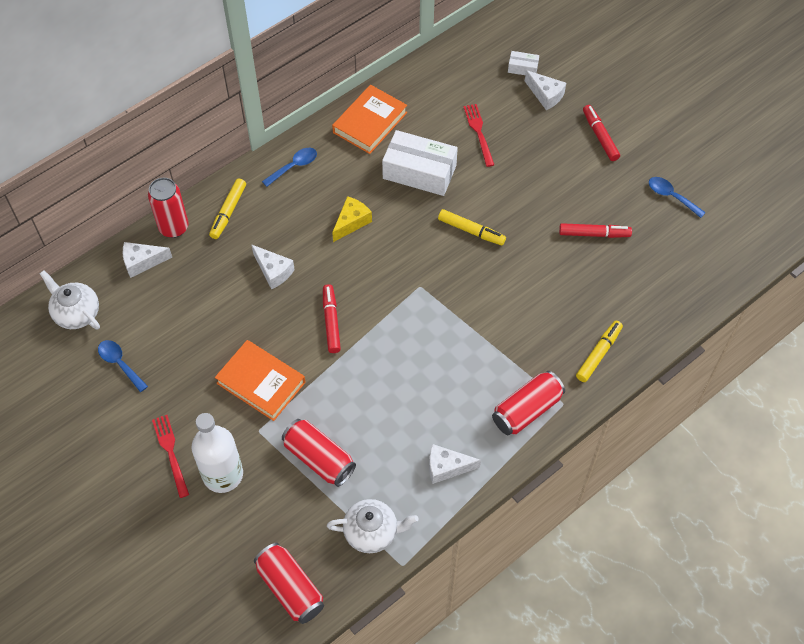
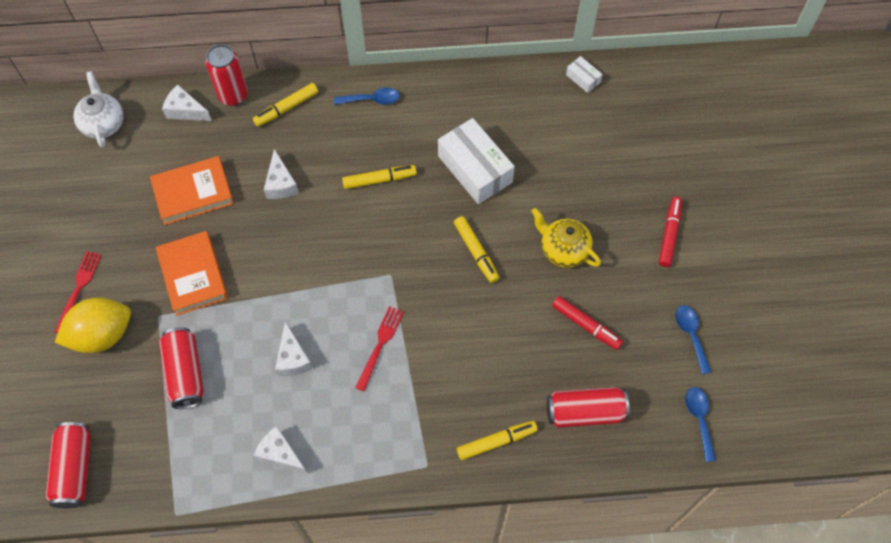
camera: 35 degrees right, 5 degrees up
blue spoon [98,340,148,392] -> blue spoon moved to [685,387,716,462]
white bottle [192,413,243,493] -> yellow lemon [55,297,131,353]
red marker [323,284,341,353] -> none
white teapot [327,499,418,553] -> none
orange book [332,85,407,154] -> orange book moved to [150,156,234,225]
yellow cheese [332,196,372,242] -> yellow marker [342,165,417,189]
red fork [463,104,494,167] -> red fork moved to [355,306,404,391]
red can [492,371,565,435] -> red can moved to [547,387,630,428]
white box [508,51,539,75] -> white box moved to [566,56,603,93]
white cheese [525,70,566,110] -> white cheese moved to [275,322,313,376]
none -> yellow teapot [531,208,601,268]

